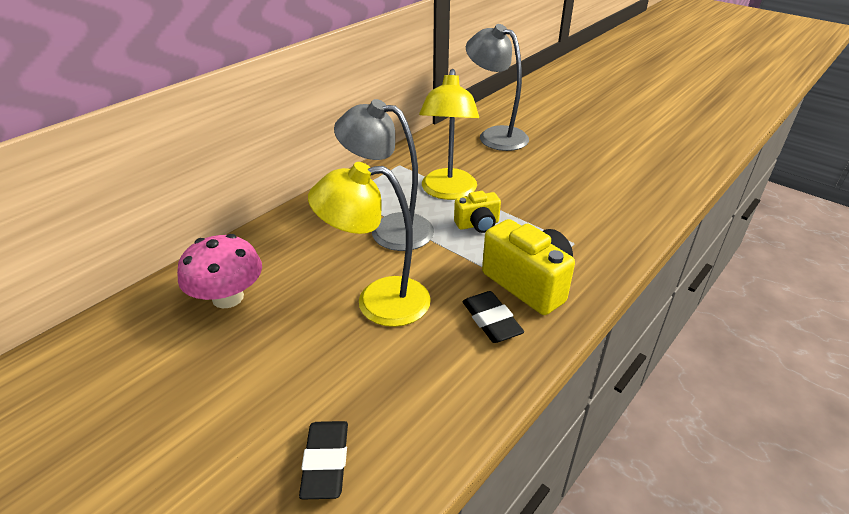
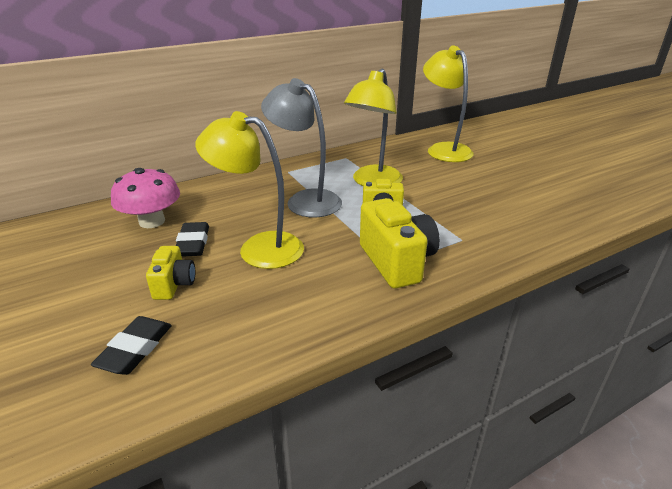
camera: 20 degrees right, 5 degrees down
black eraser [462,291,524,343] -> black eraser moved to [176,222,209,257]
grey lamp [466,24,529,151] -> yellow lamp [423,46,474,162]
none -> yellow camera [146,246,195,300]

